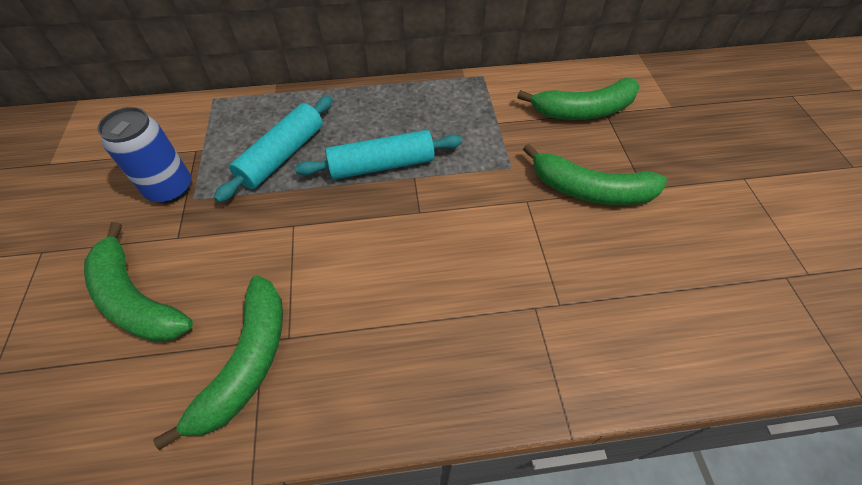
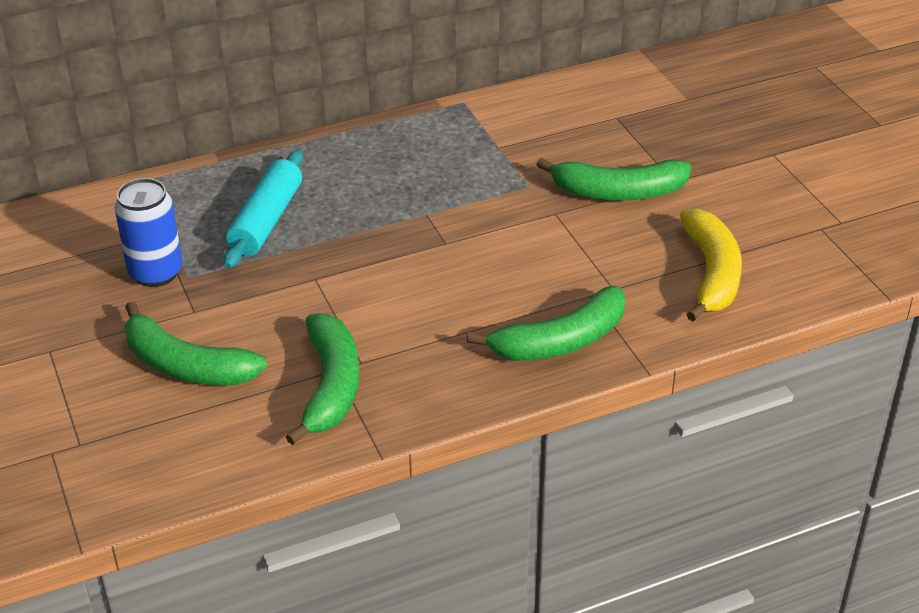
camera: 15 degrees left, 15 degrees down
turquoise rolling pin [295,130,462,180] -> none
green banana [517,77,640,120] -> green banana moved to [467,286,625,361]
none -> yellow banana [680,208,742,321]

